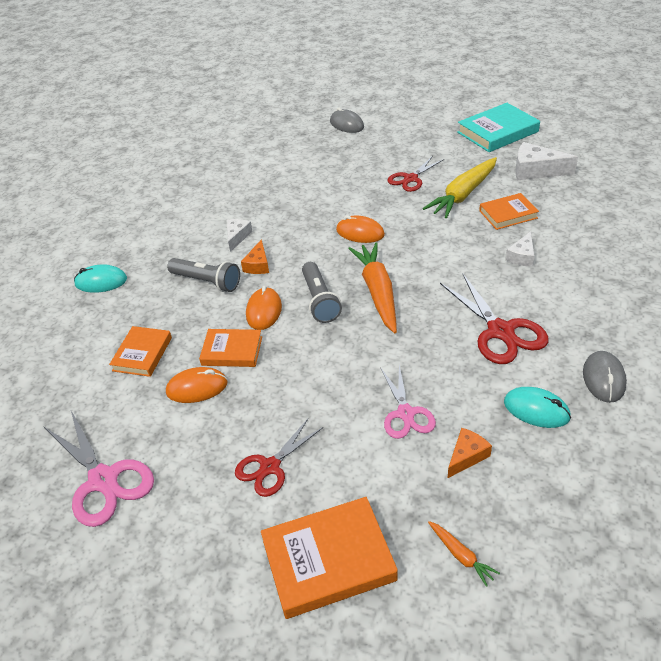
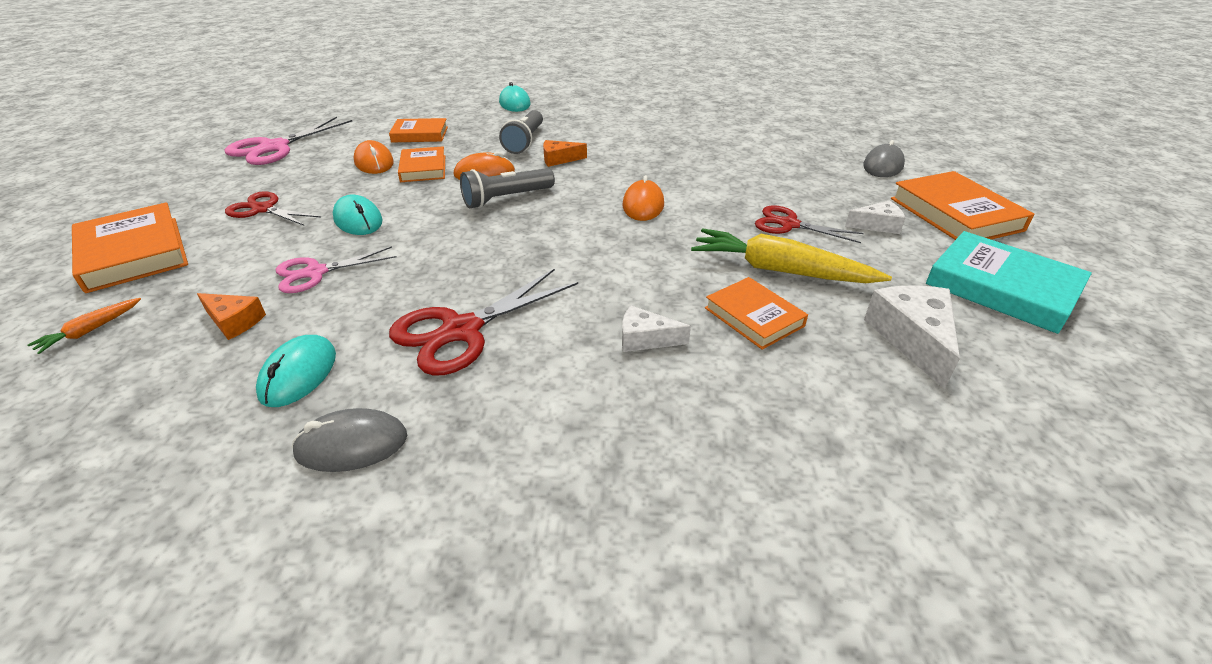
camera: 70 degrees right, 5 degrees down
white cheese [226,219,253,252] -> white cheese moved to [845,200,905,234]
orange carrot [348,242,397,333] -> none
none -> turquoise mouse [333,195,383,235]
none -> orange book [891,171,1035,240]

